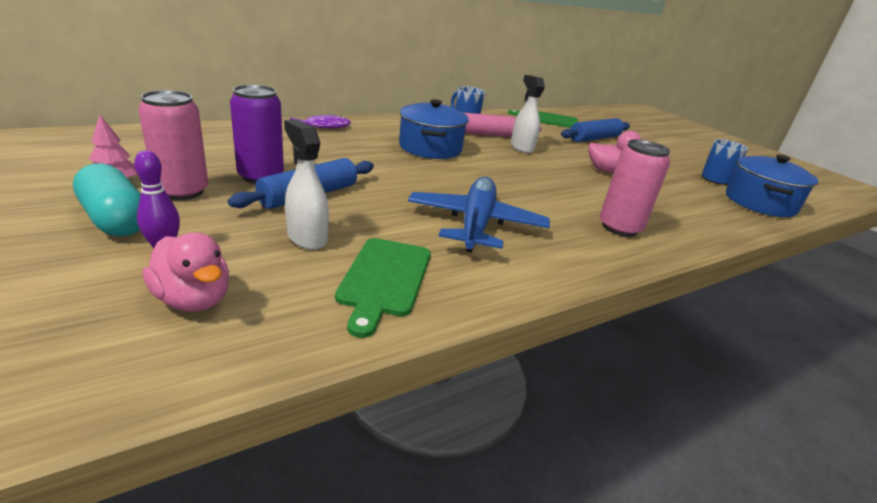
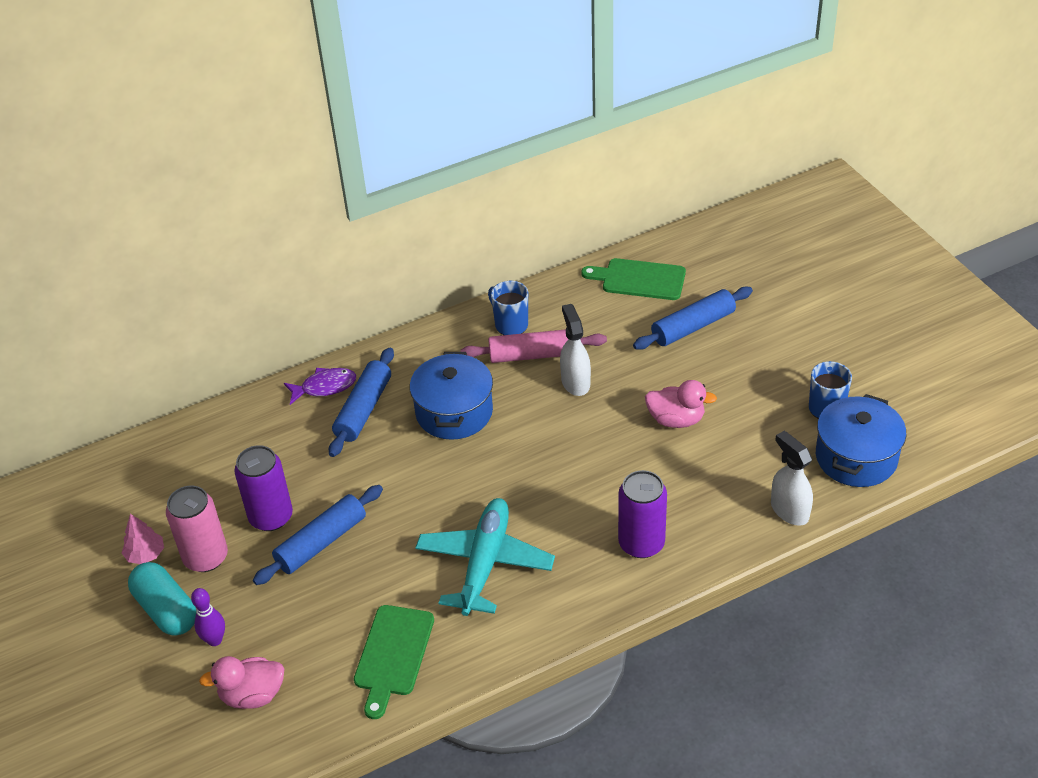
camera: 10 degrees right, 15 degrees up
pink duck [143,232,229,312] -> pink duck turned 120 degrees clockwise [199,656,284,709]
white spray bottle [284,119,329,250] -> white spray bottle moved to [771,431,813,526]
blue plane [408,177,550,253] -> turquoise plane [415,498,555,616]
pink can [600,139,670,237] -> purple can [618,470,667,558]
none -> blue rolling pin [329,347,394,457]

